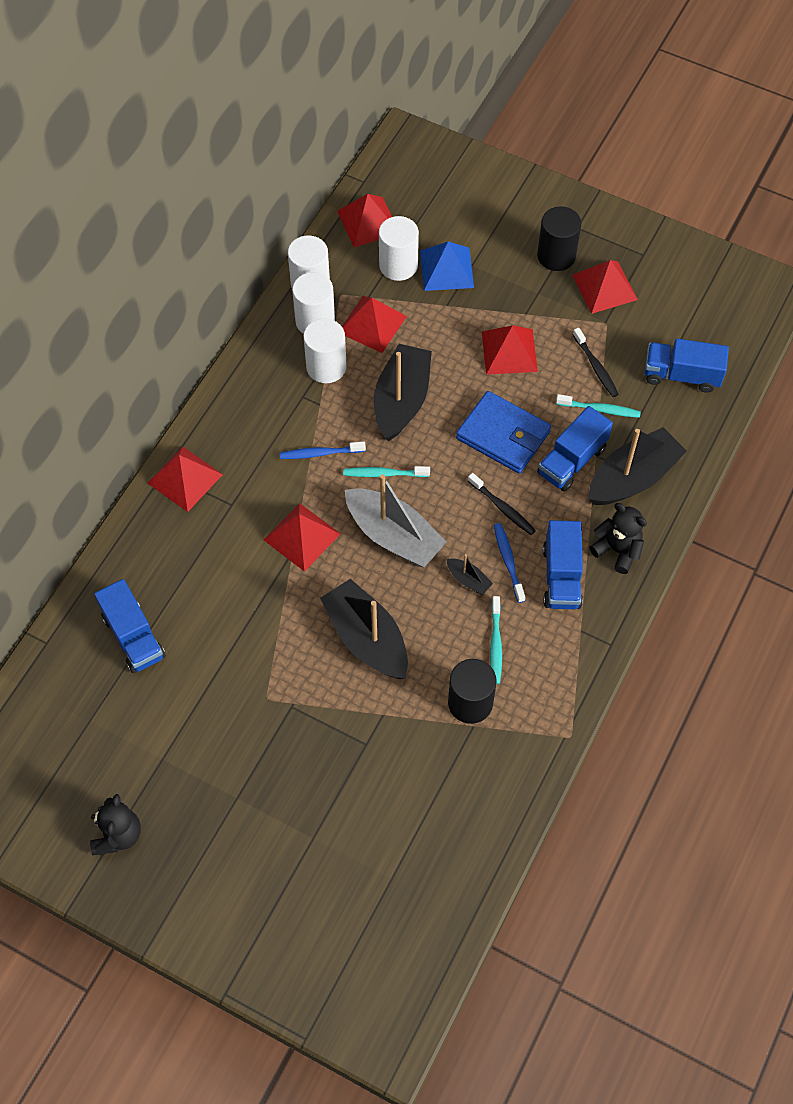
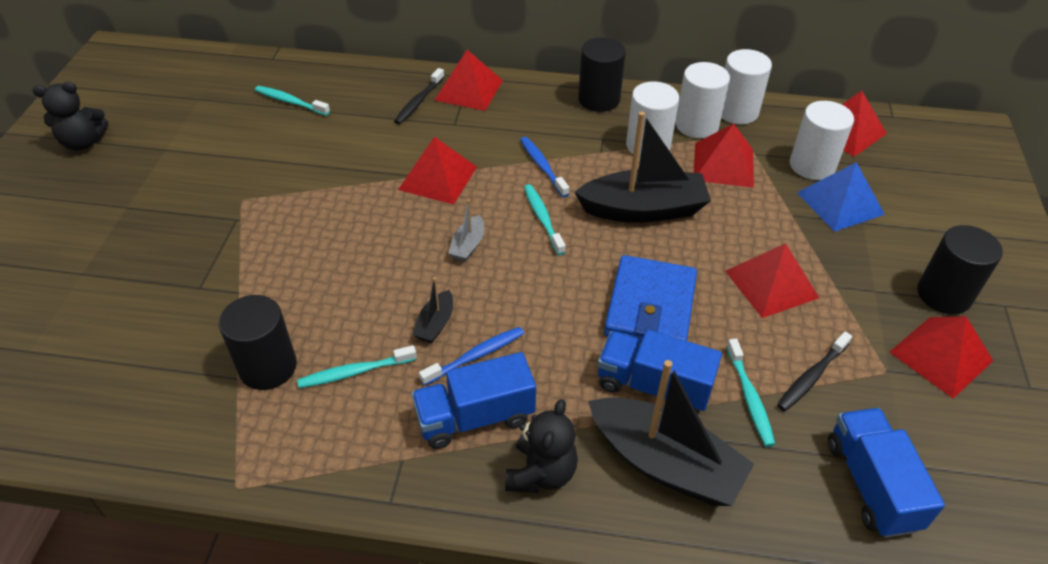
camera: 70 degrees right, 15 degrees down
blue truck [94,579,166,673] -> turquoise toothbrush [255,86,330,116]
black boat [320,579,408,679] -> none
grey boat [345,474,447,567] -> grey boat [448,199,484,262], size x0.45
black toothbrush [468,473,536,535] -> black toothbrush moved to [394,68,444,124]
none -> black cylinder [578,37,626,112]

